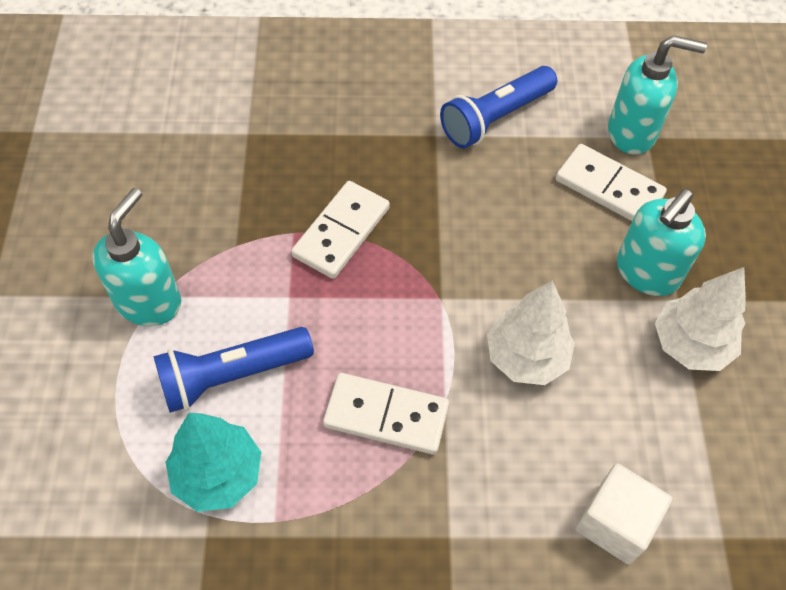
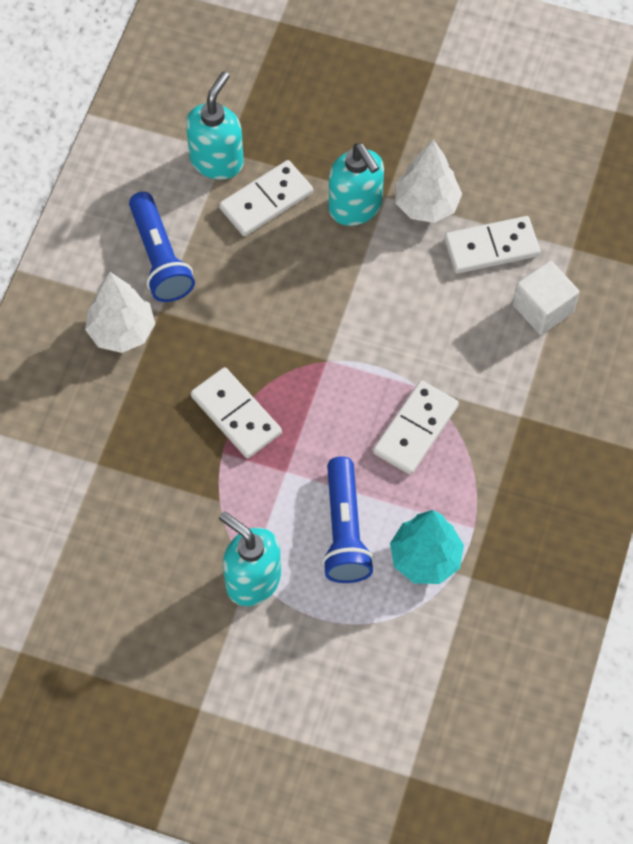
camera: 70 degrees left, 5 degrees up
white tree [487,280,575,385] -> white tree moved to [85,272,155,353]
none -> white domino [444,216,540,274]

